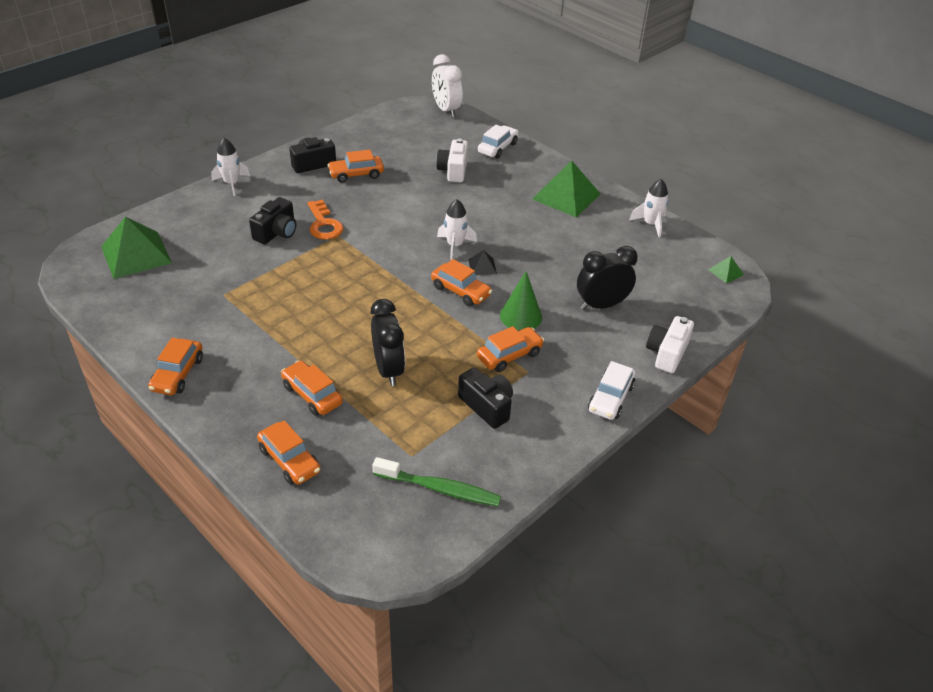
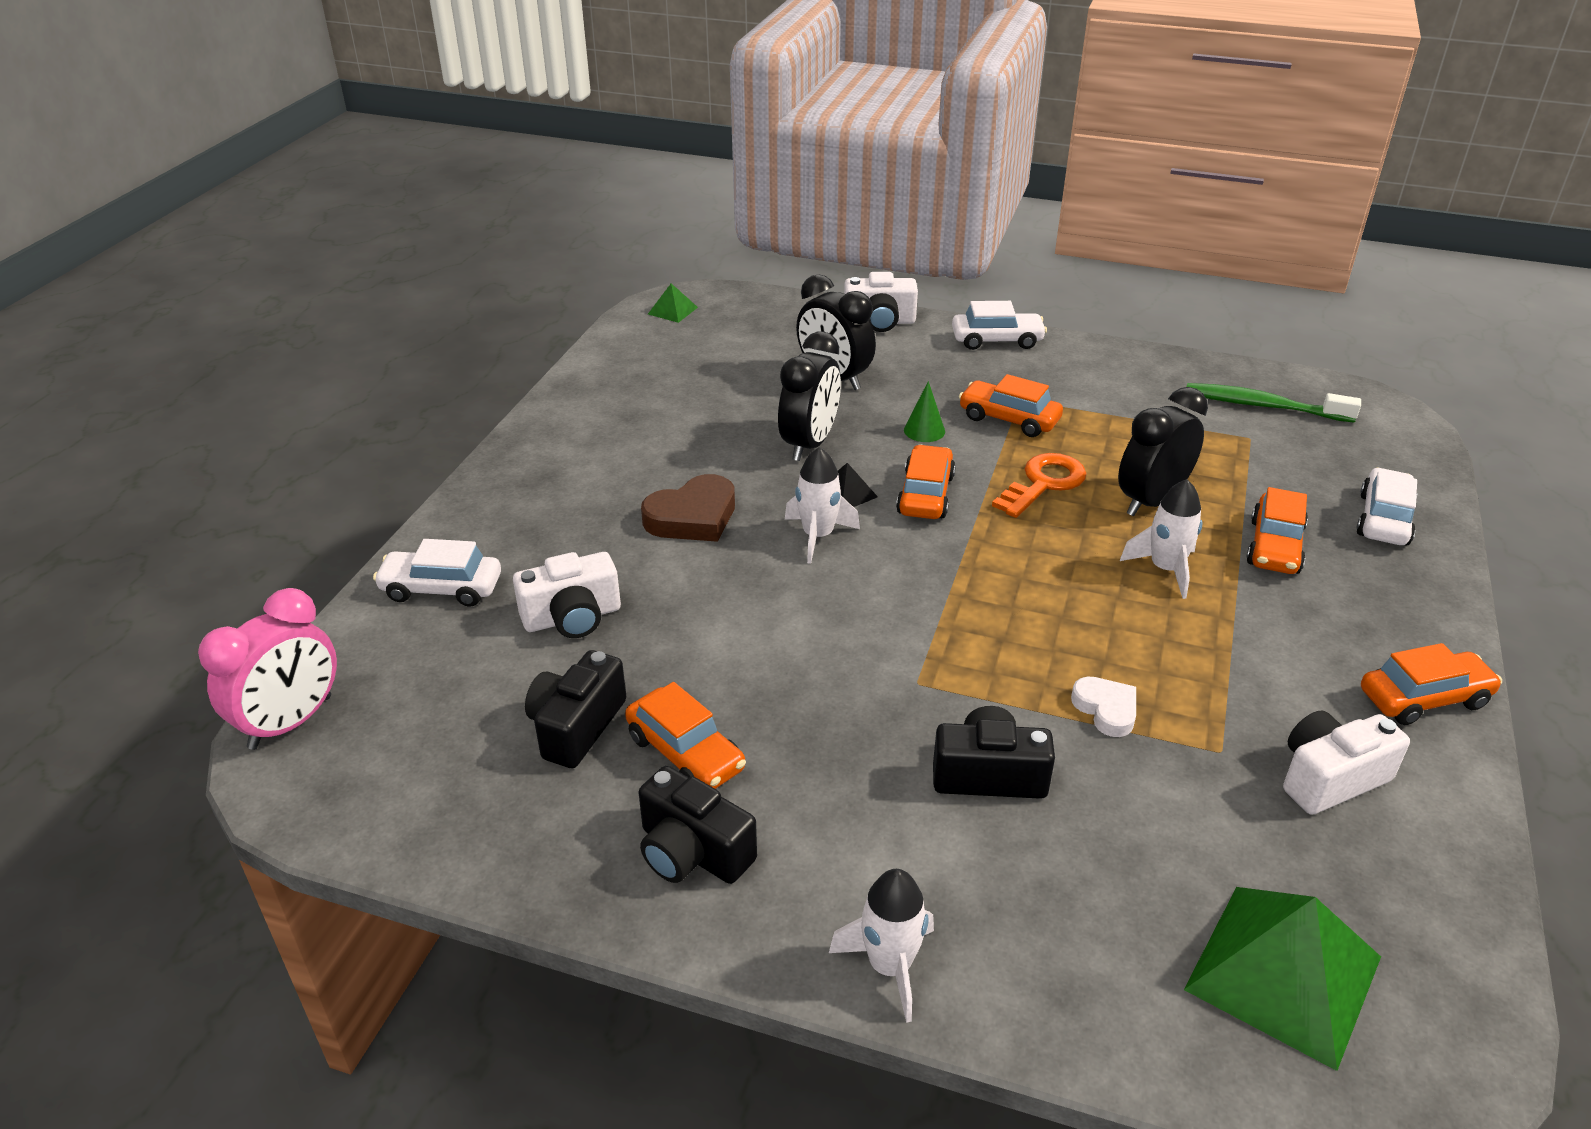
camera: 115 degrees left, 5 degrees down
orange car [257,421,321,485] -> white car [1356,467,1417,546]
orange key [308,200,343,240] -> orange key moved to [992,453,1087,518]
green toothbrush [372,457,501,506] -> green toothbrush turned 60 degrees counterclockwise [1187,383,1361,423]
white clock [432,54,463,117] -> pink clock [198,588,337,750]
black camera [458,368,513,429] -> black camera moved to [525,650,626,768]
green cone [500,271,542,331] -> green cone [904,381,945,442], size x0.62
green pyramid [532,160,601,217] -> none
white rocket [629,179,669,238] -> white rocket moved to [1120,479,1202,599]
none -> brown heart [641,474,735,542]
none -> black clock [778,331,841,461]
none -> white heart [1071,677,1136,737]
none -> white camera [1283,711,1410,815]

